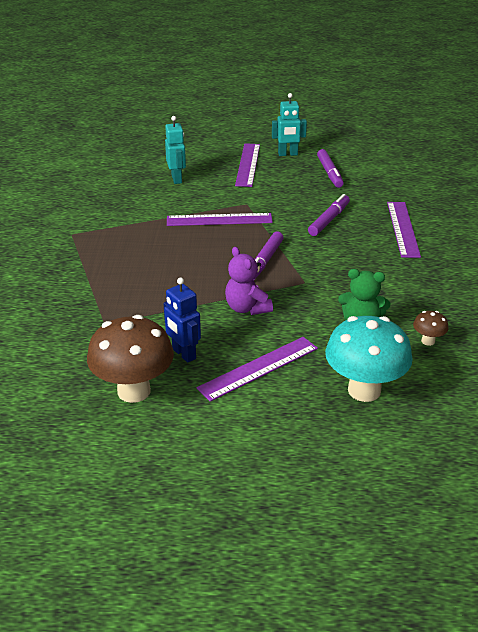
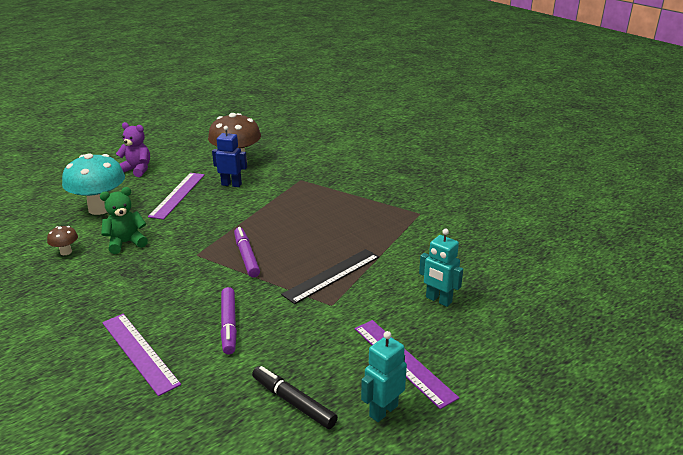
camera: 140 degrees right, 5 degrees down
purple ruler [167,213,273,226] -> black ruler [281,249,379,304]
purple teddy bear [225,247,273,315] -> purple teddy bear moved to [116,122,150,177]
purple marker [317,149,344,188] -> black marker [252,366,338,429]

